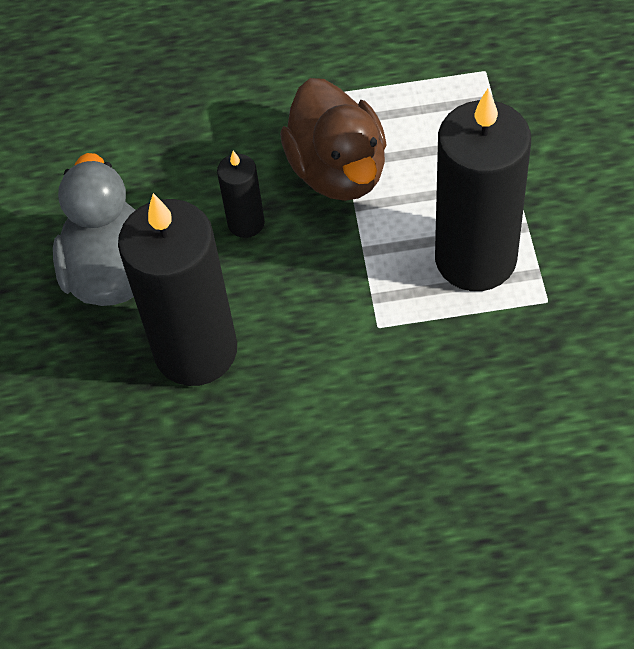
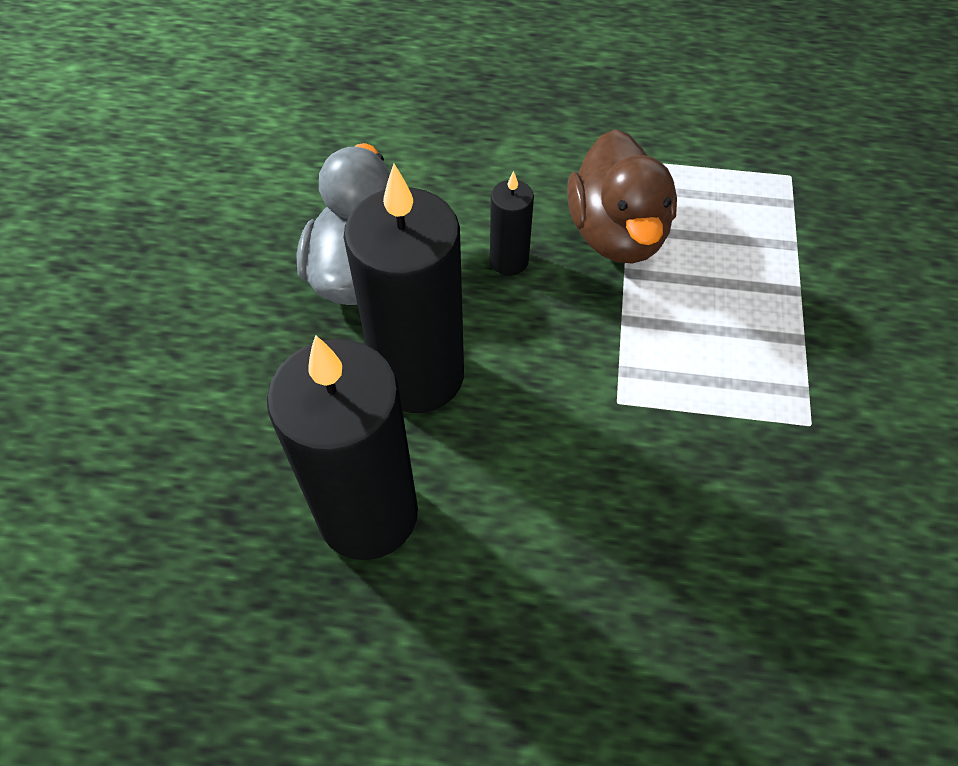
camera: 10 degrees right, 0 degrees up
black candle [435,89,531,291] -> black candle moved to [267,335,418,560]

